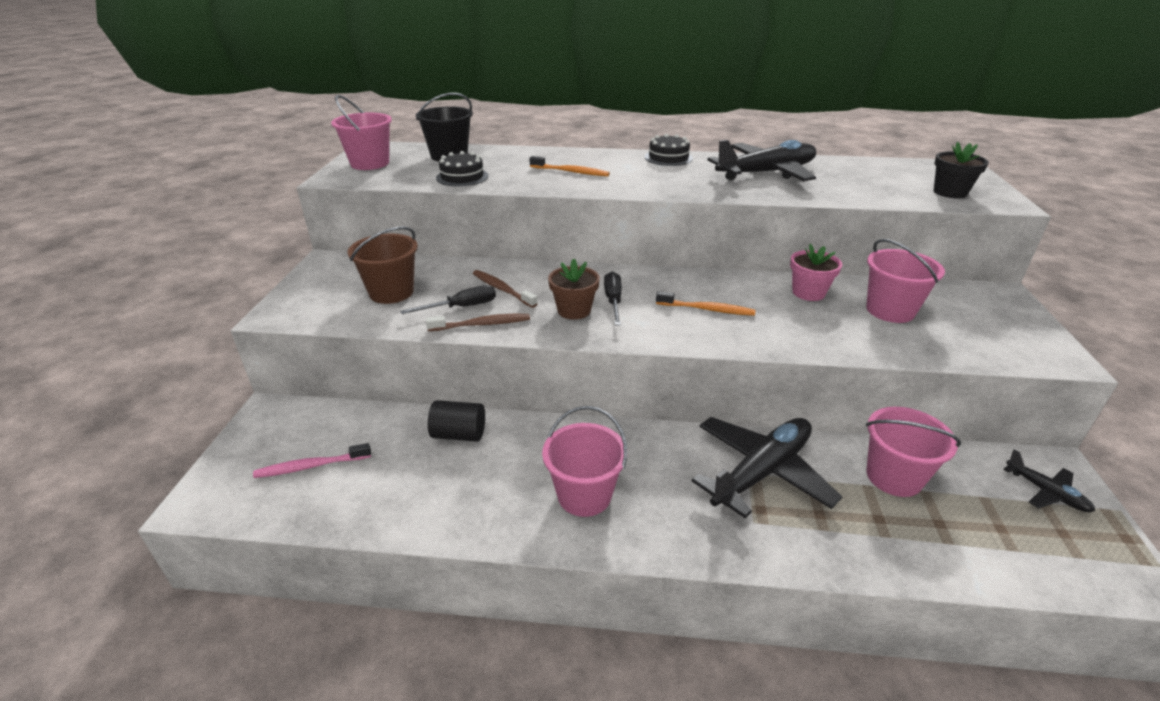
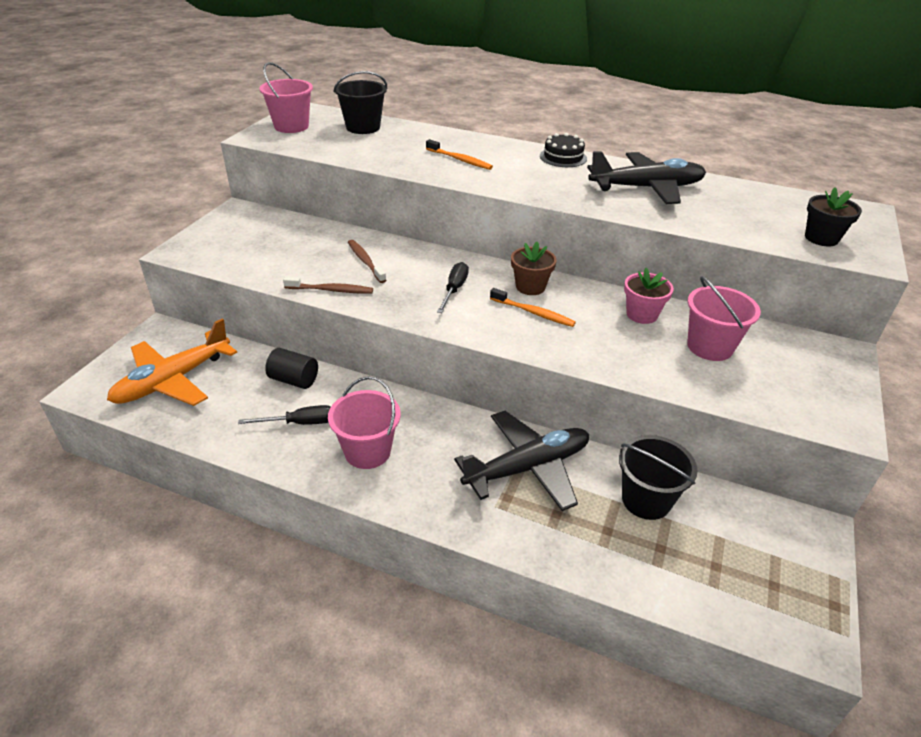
camera: 15 degrees right, 5 degrees up
pink toothbrush [253,443,371,478] -> orange plane [107,318,237,406]
brown bucket [348,226,418,304] -> none
black screwdriver [400,285,496,314] -> black screwdriver moved to [238,405,331,425]
black cake [436,151,488,187] -> none
brown flower pot [548,259,600,319] -> brown flower pot moved to [511,242,557,295]
pink bucket [866,407,961,497] -> black bucket [619,435,698,520]
black plane [1003,449,1095,512] -> none

